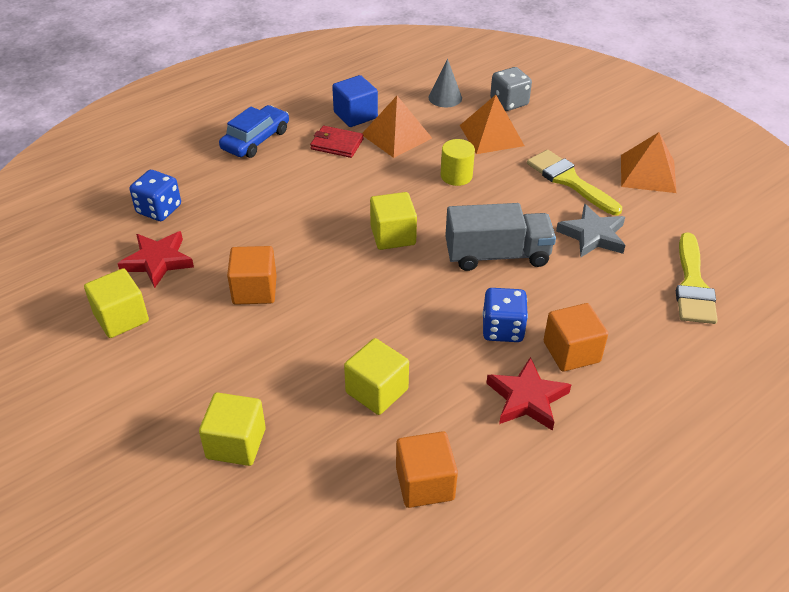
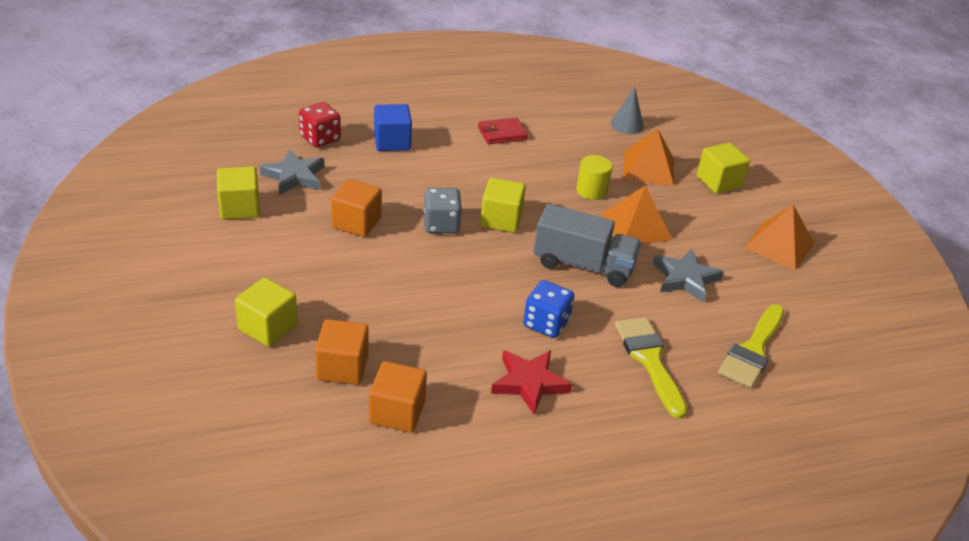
camera: 20 degrees right, 5 degrees down
red star [117,231,194,288] -> grey star [260,149,324,195]
blue dice [130,170,181,221] -> red dice [299,102,341,148]
blue car [219,105,289,158] -> none
red wallet [310,126,364,158] -> red wallet turned 60 degrees counterclockwise [478,118,528,144]
blue cube [332,75,378,127] -> blue cube moved to [374,104,412,151]
yellow cube [344,338,409,415] -> yellow cube moved to [697,143,750,194]
orange pyramid [363,96,432,158] -> orange pyramid moved to [601,185,672,244]
grey dice [490,67,532,111] -> grey dice moved to [424,188,462,234]
yellow brush [527,150,622,215] -> yellow brush moved to [615,317,687,419]
orange cube [544,303,608,372] -> orange cube moved to [315,319,369,385]

